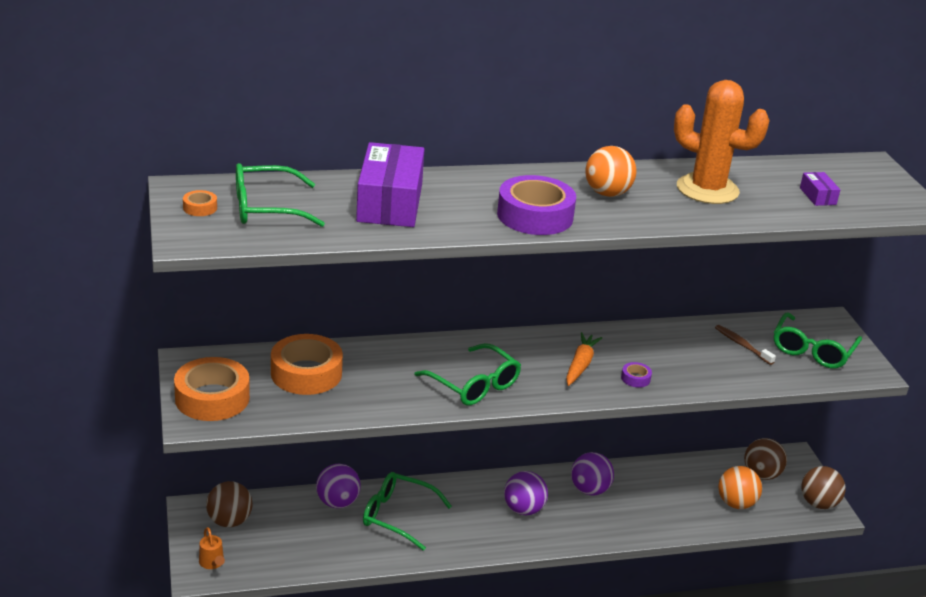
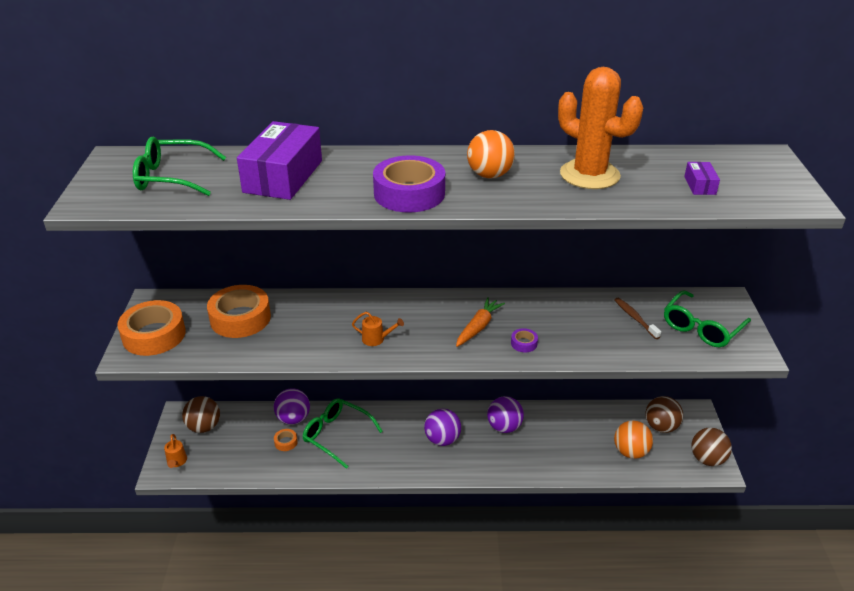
camera: 15 degrees right, 5 degrees up
orange tape [183,190,217,216] -> orange tape moved to [274,429,298,451]
green glasses [415,343,521,405] -> orange watering can [352,312,404,346]

